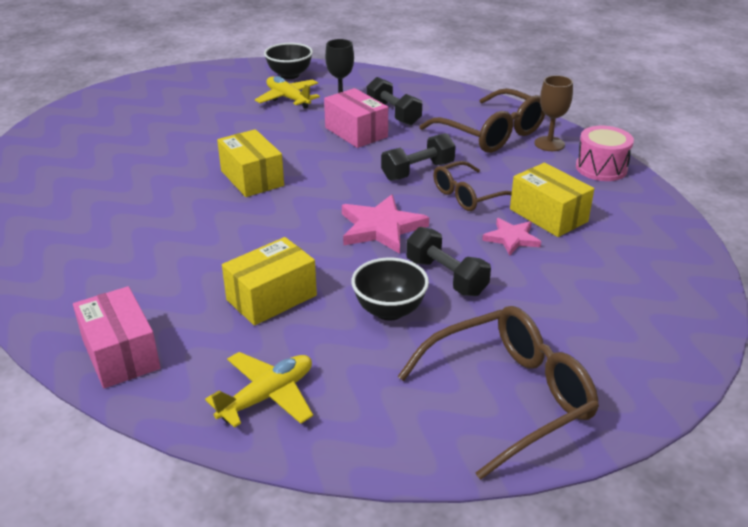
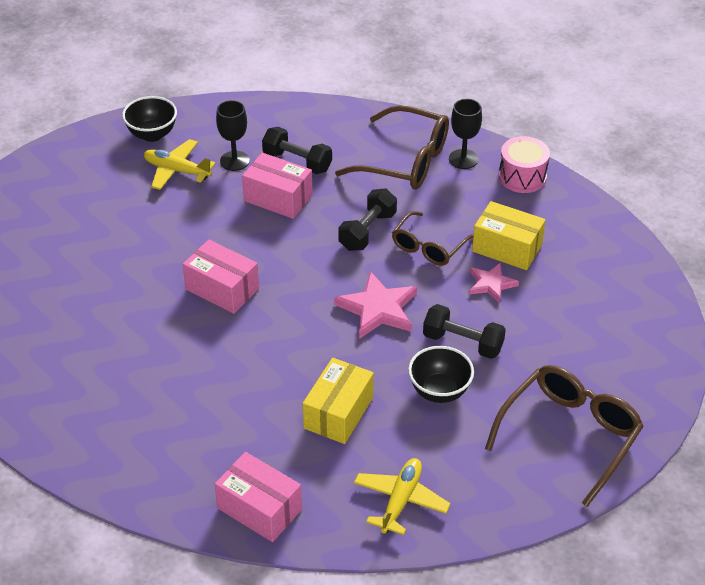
camera: 25 degrees left, 10 degrees up
yellow box [217,129,284,197] -> pink box [183,239,259,314]
brown goblet [534,75,573,151] -> black goblet [449,99,482,169]

